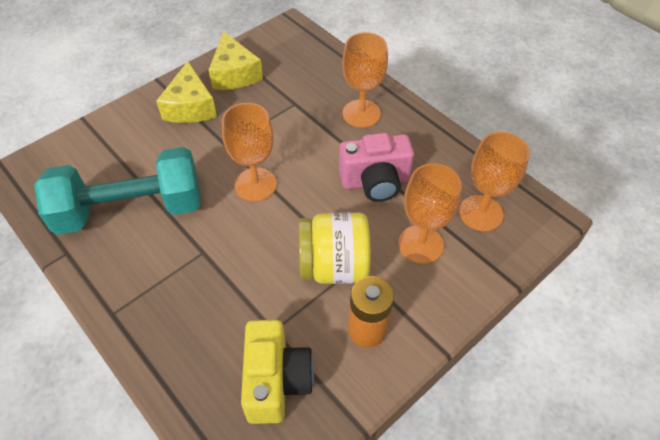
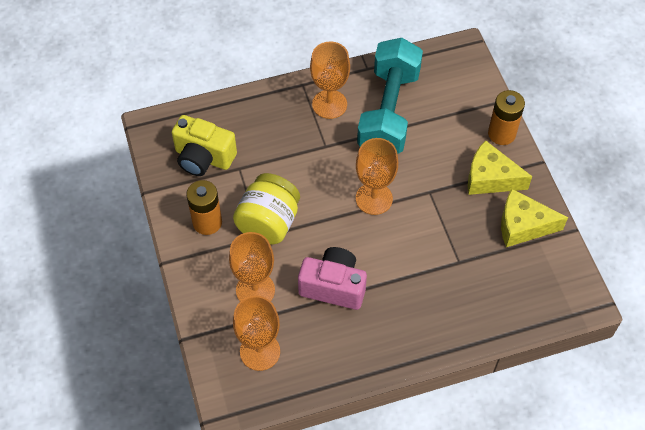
camera: 115 degrees right, 5 degrees up
pink camera [339,133,414,202] -> pink camera turned 90 degrees clockwise [298,247,367,310]
orange goblet [342,32,388,128] -> orange goblet moved to [310,41,350,119]
none -> orange battery [488,90,525,145]

